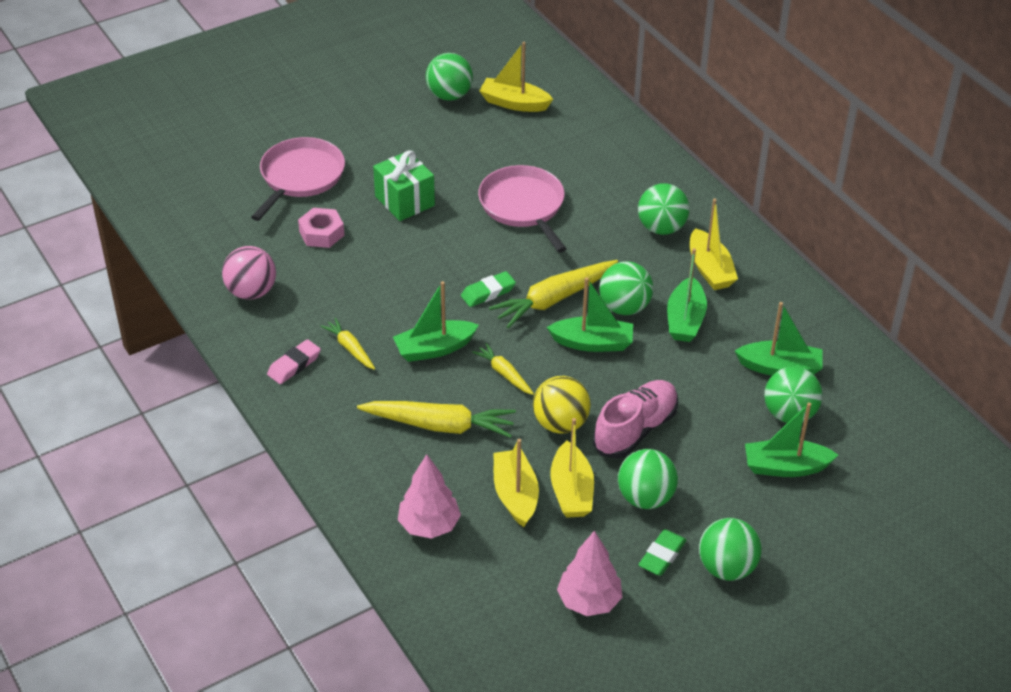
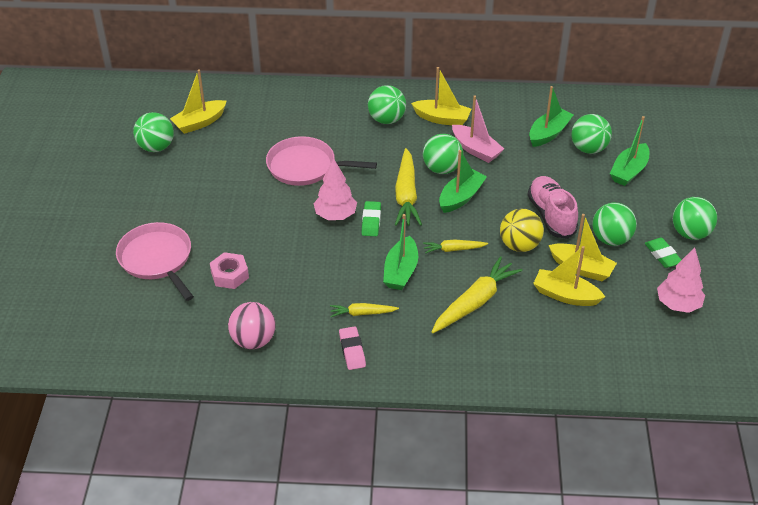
camera: 55 degrees left, 0 degrees up
green gift [373,150,435,221] -> none
pink tree [398,454,461,539] -> pink tree moved to [313,158,357,220]
green boat [667,248,707,342] -> pink boat [452,96,504,163]

